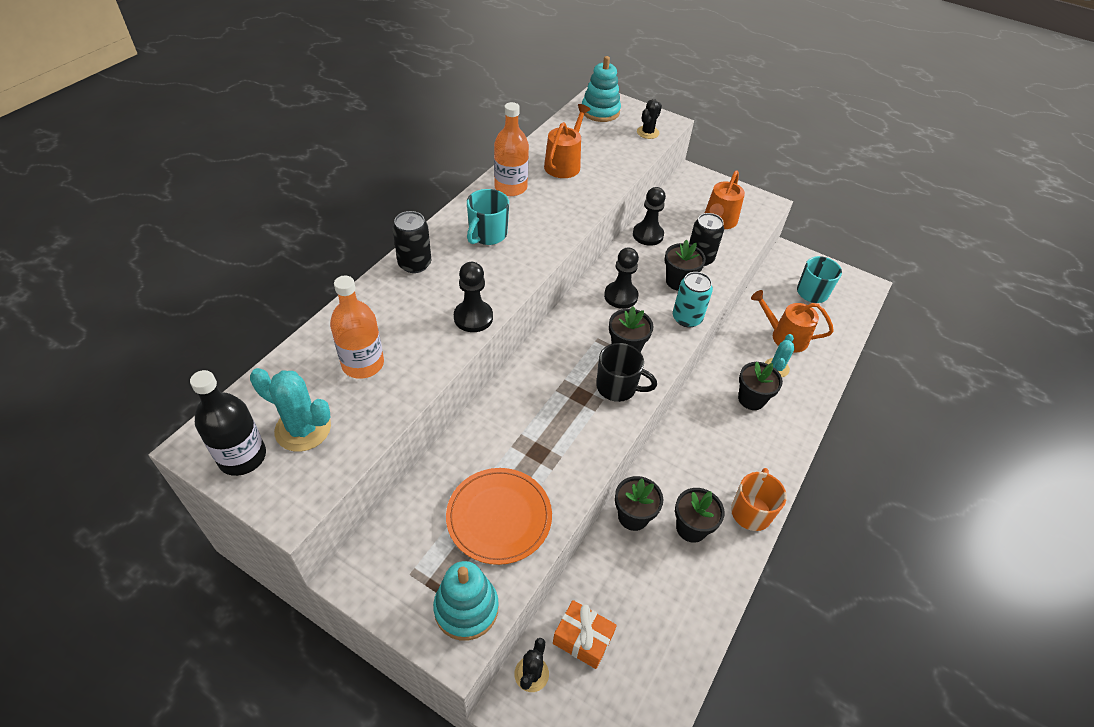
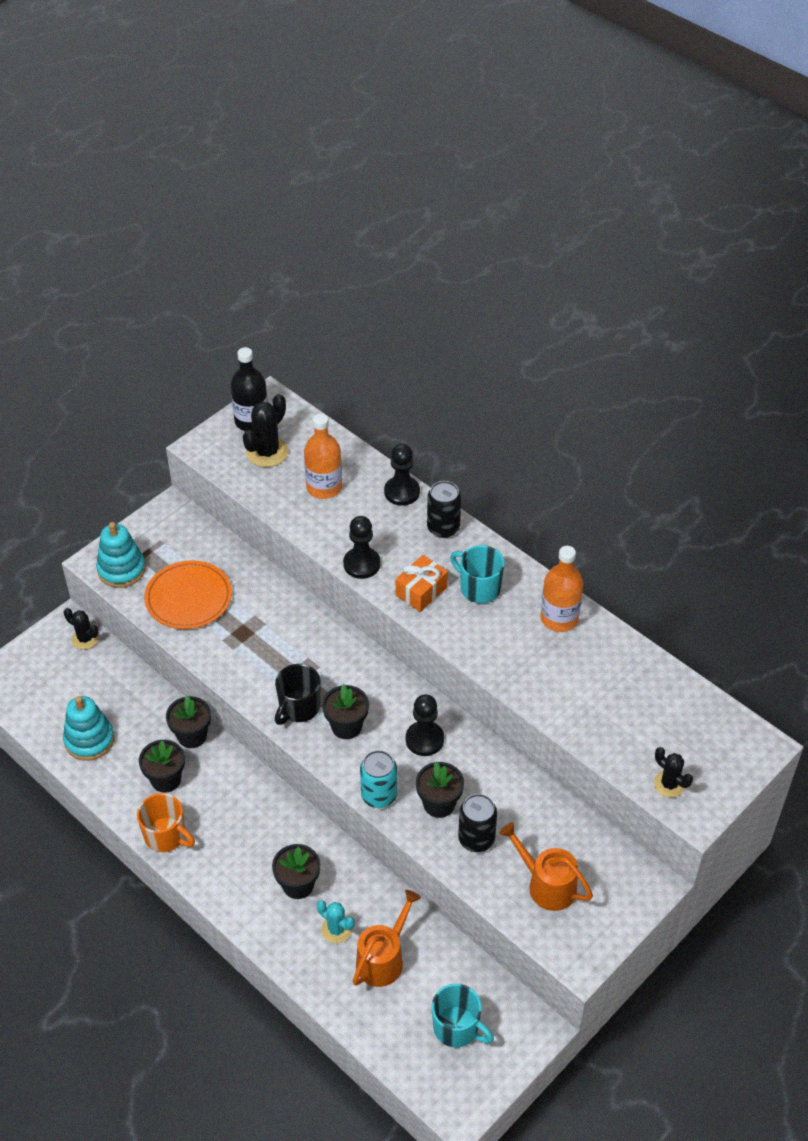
camera: 105 degrees right, 0 degrees up
turquoise cactus [250,368,331,452] -> black cactus [243,394,288,467]
orange watering can [544,104,591,178] -> none
orange gift [553,600,617,669] -> orange gift moved to [395,555,448,612]
turquoise stacking toy [582,56,621,122] -> turquoise stacking toy moved to [63,696,115,761]
black pawn [633,187,666,246] -> black pawn moved to [384,444,420,506]

